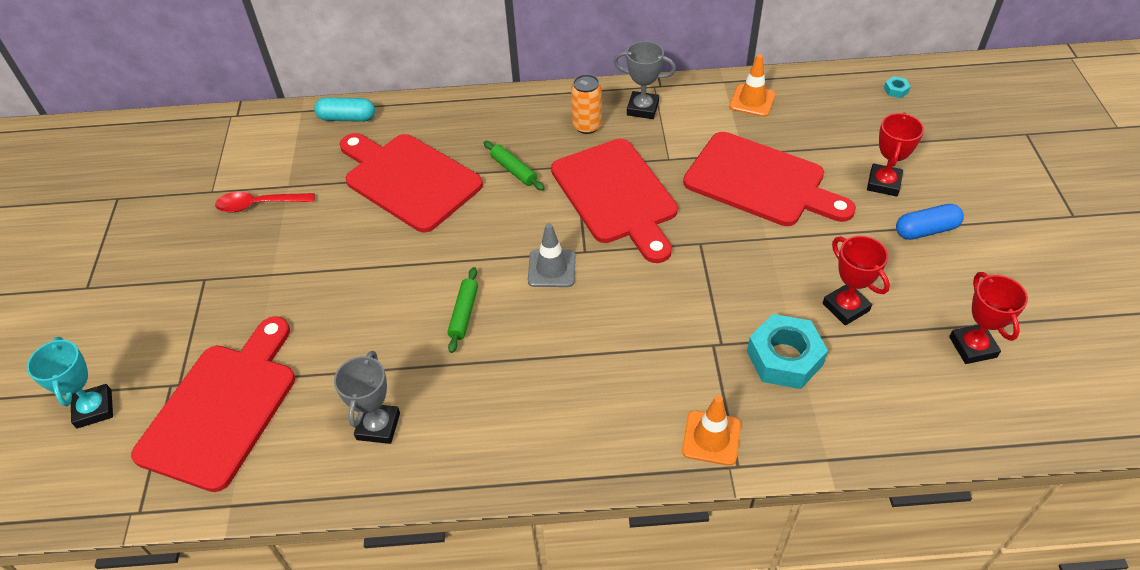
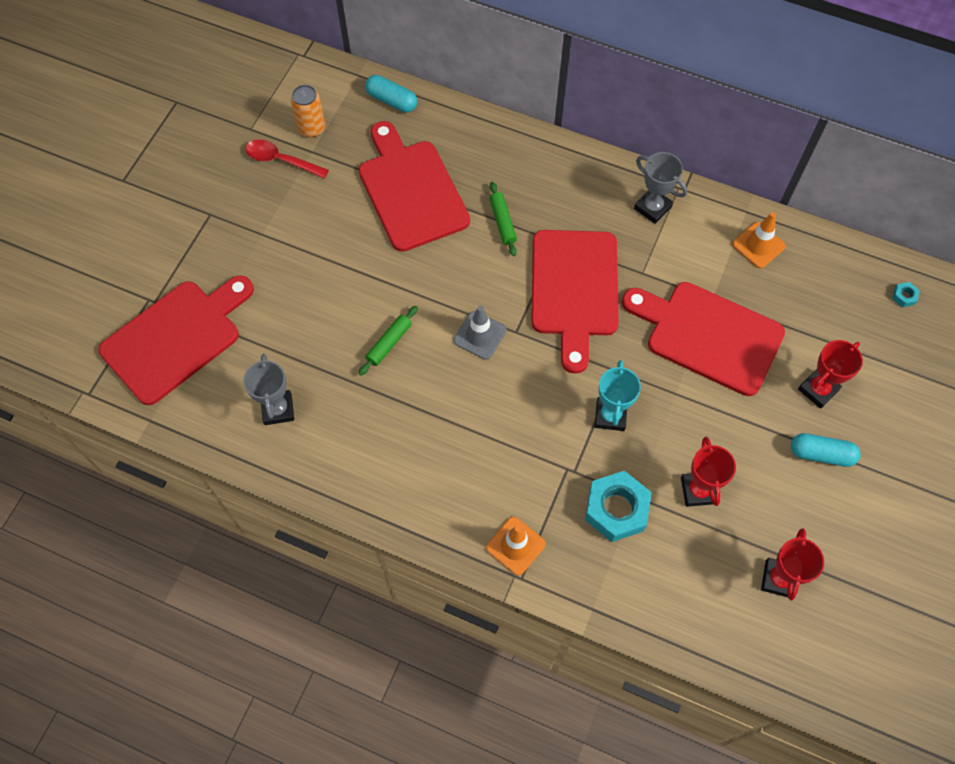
camera: 25 degrees right, 15 degrees up
turquoise trophy [27,337,113,428] -> turquoise trophy moved to [595,360,641,431]
grey trophy [334,351,400,444] -> grey trophy turned 45 degrees counterclockwise [243,354,294,425]
orange can [571,74,602,134] -> orange can moved to [291,85,325,137]
red cutting board [683,132,856,226] -> red cutting board turned 150 degrees clockwise [622,282,785,396]
blue capsule [896,204,964,240] -> turquoise capsule [791,433,861,467]

